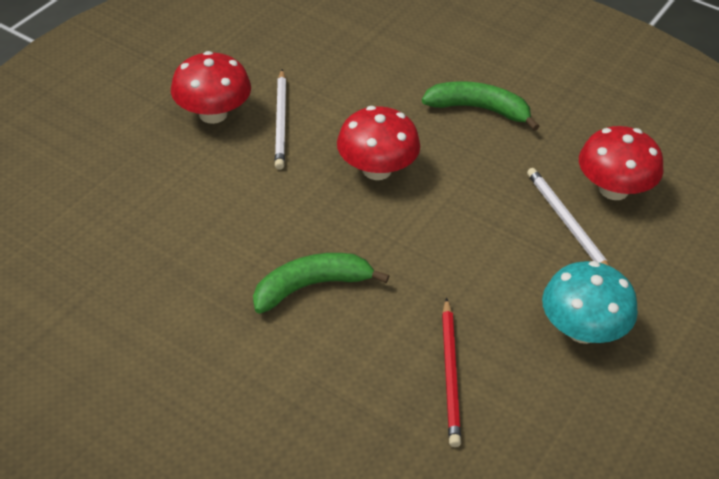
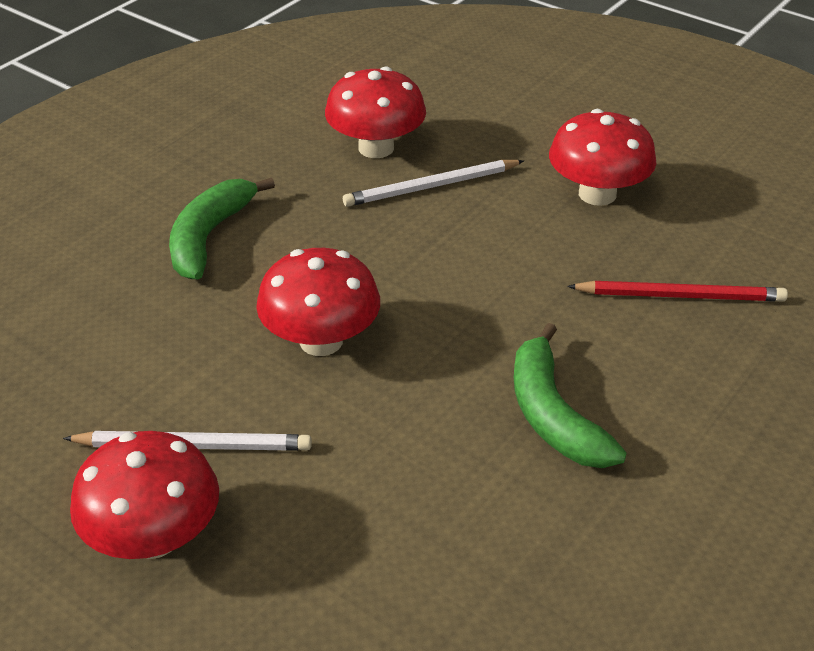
camera: 85 degrees left, 5 degrees down
turquoise mushroom [542,261,638,344] -> red mushroom [549,109,656,206]

